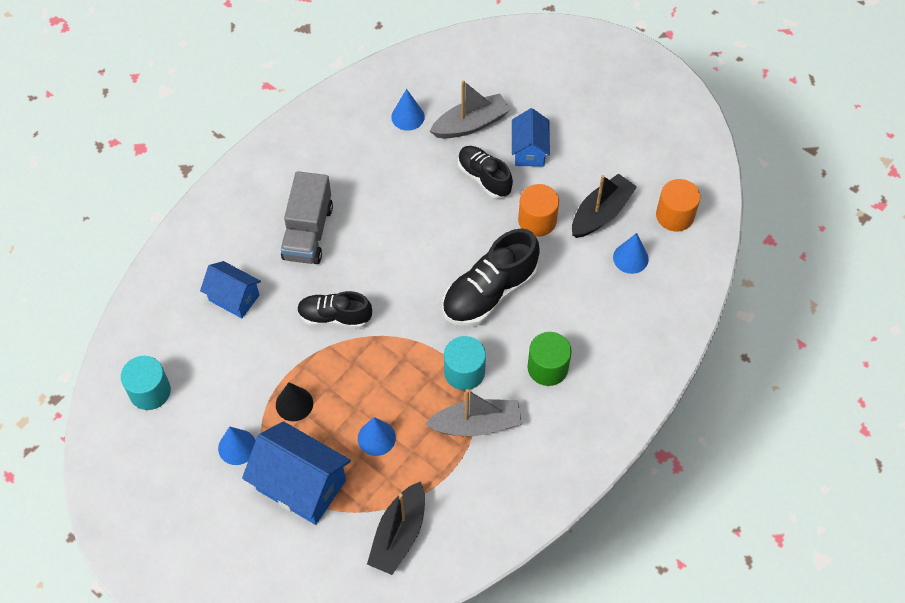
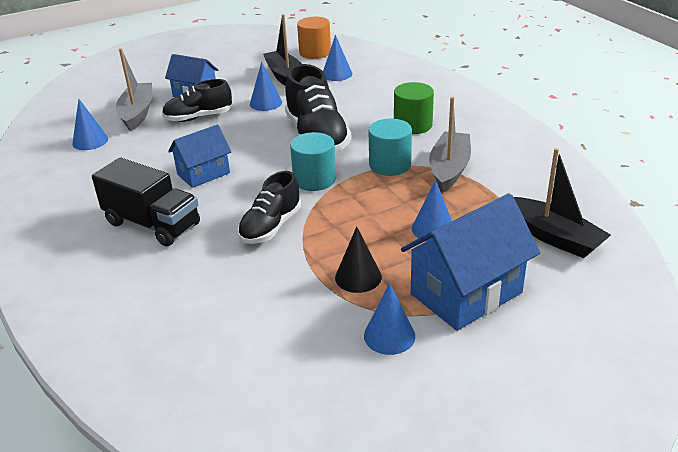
camera: 65 degrees left, 25 degrees down
turquoise cylinder [121,356,171,410] -> turquoise cylinder moved to [290,132,336,191]
blue house [200,261,261,318] -> blue house moved to [168,124,231,188]
grey truck [281,171,333,264] -> black truck [92,157,200,246]
orange cylinder [518,184,559,237] -> blue cone [250,62,282,111]

